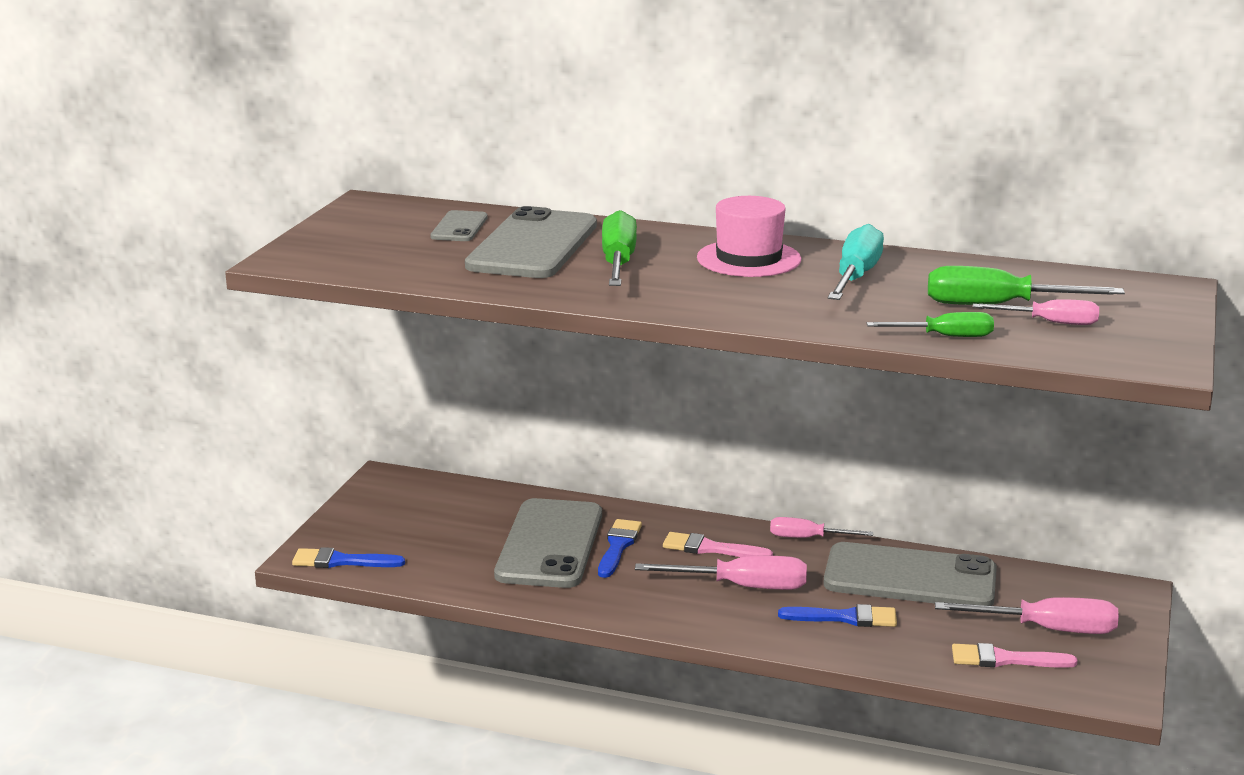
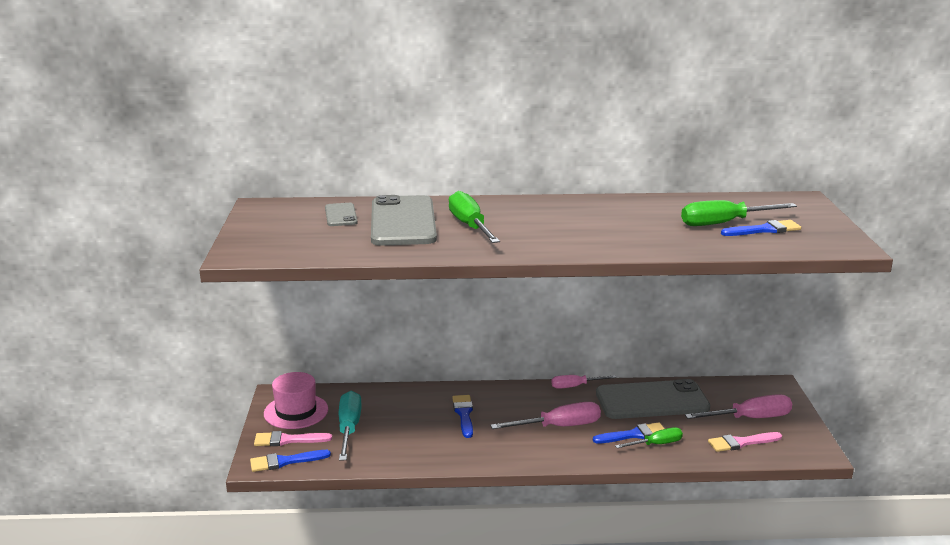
camera: 20 degrees left, 0 degrees up
grey phone [494,498,602,588] -> none
pink brush [663,532,773,557] -> pink brush moved to [254,431,332,446]
pink hat [697,196,801,277] -> pink hat moved to [264,372,328,429]
turquoise screwdriver [828,224,884,300] -> turquoise screwdriver moved to [339,391,362,460]
green screwdriver [867,312,994,337] -> green screwdriver moved to [615,427,683,448]
pink screwdriver [973,299,1099,325] -> blue brush [721,220,801,236]

